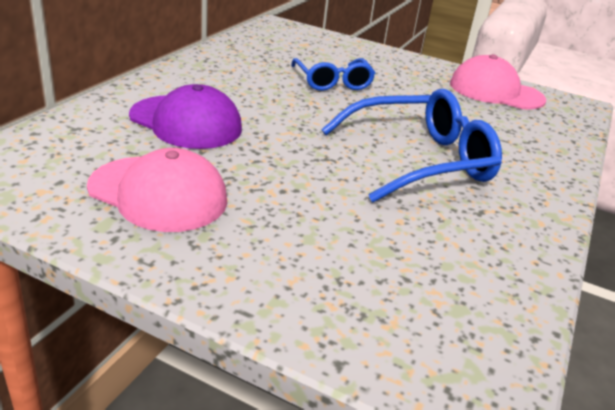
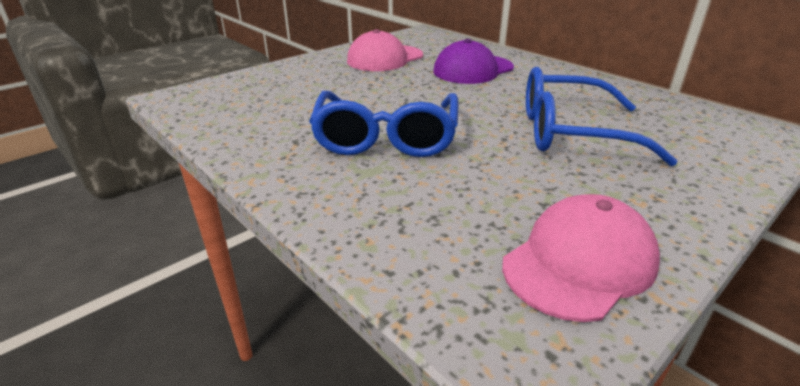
camera: 115 degrees right, 0 degrees up
blue glasses [291,58,375,91] -> blue glasses [526,67,678,166], size x1.61

